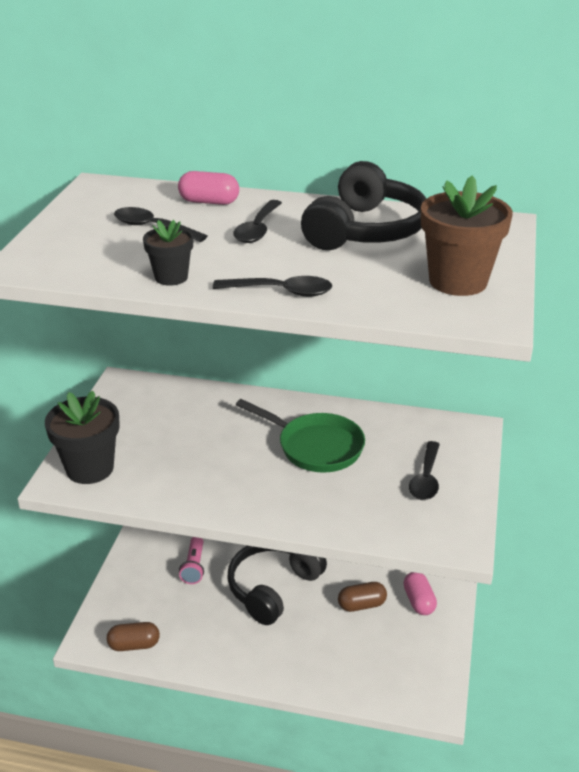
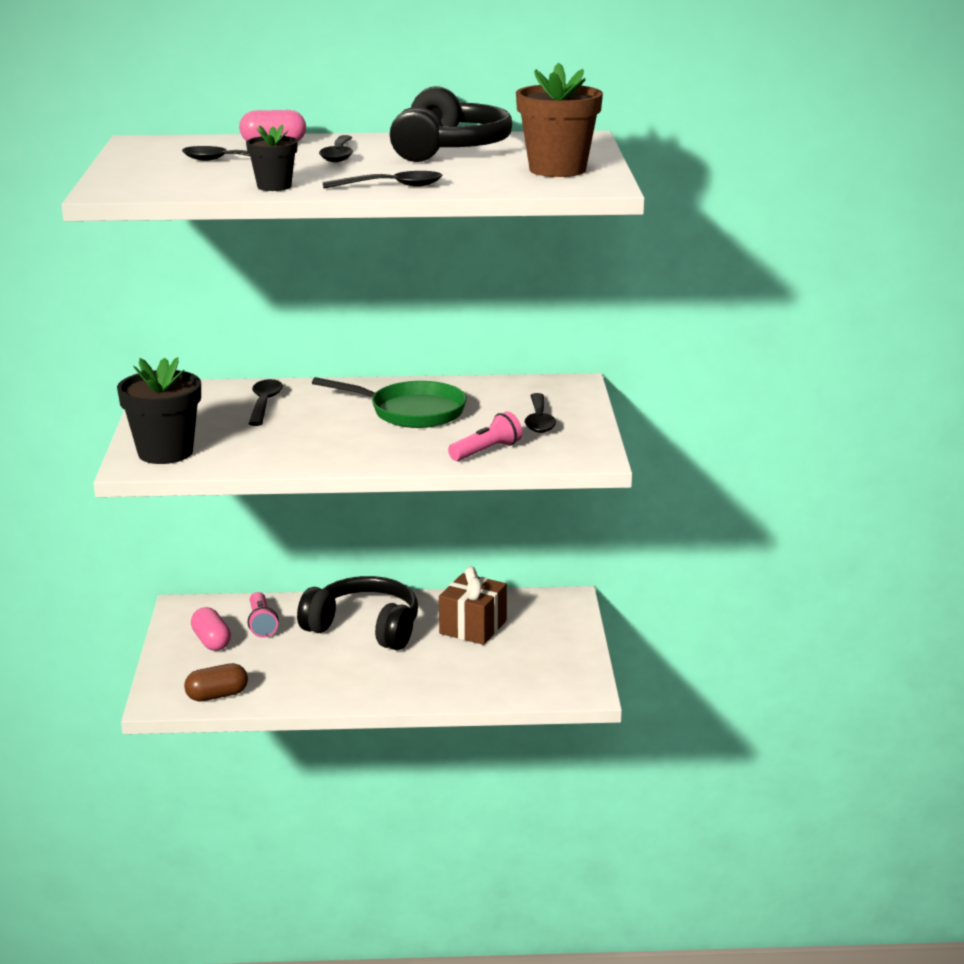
camera: 15 degrees left, 10 degrees down
black headphones [227,546,327,625] -> black headphones turned 90 degrees clockwise [297,576,418,650]
brown capsule [338,582,387,612] -> brown gift [439,566,507,645]
pink capsule [403,572,437,615] -> pink capsule moved to [191,607,231,651]
none -> black spoon [249,379,283,426]
none -> pink flashlight [448,411,522,461]

